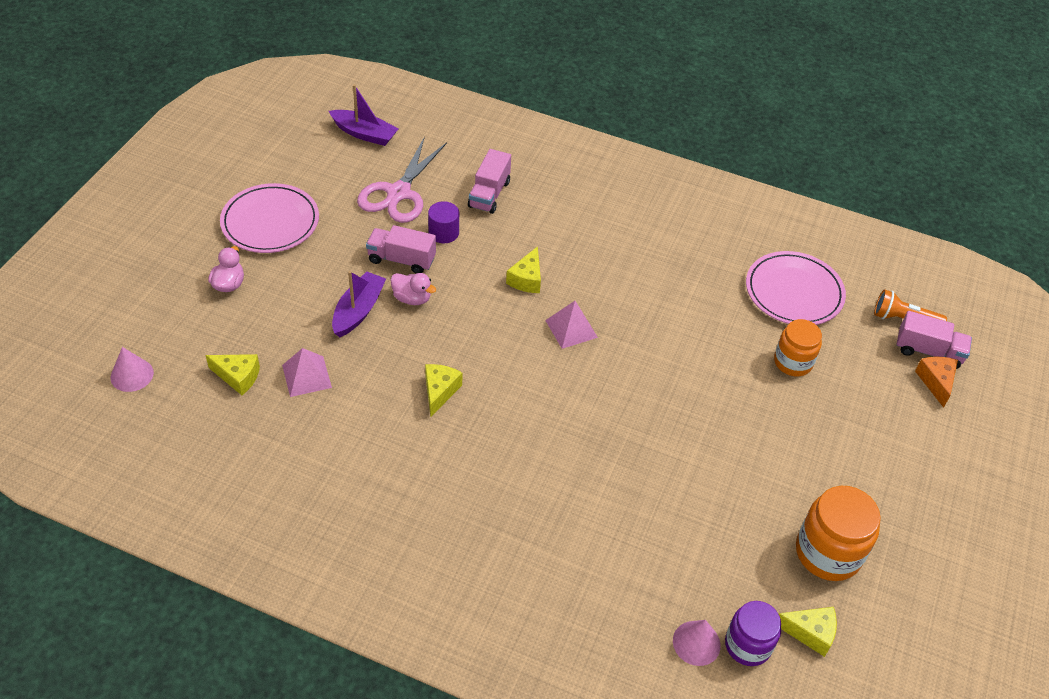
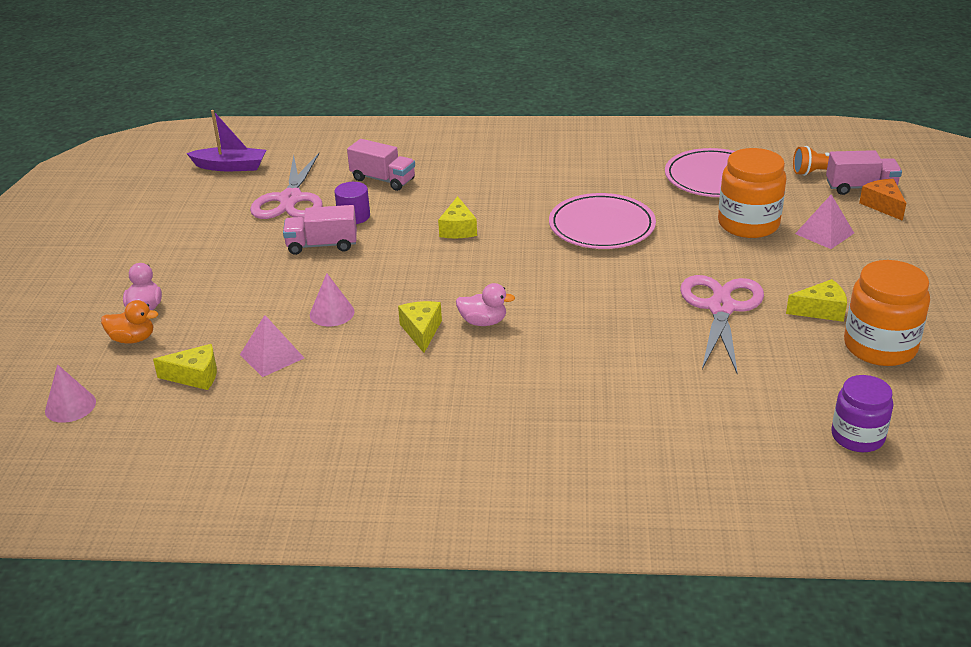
camera: 15 degrees left, 15 degrees down
pink plate [220,183,319,253] -> pink plate moved to [549,193,656,249]
purple boat [332,271,386,337] -> none
pink duck [390,273,436,305] -> pink duck moved to [456,283,515,326]
pink truck [468,149,511,214] -> pink truck turned 60 degrees counterclockwise [347,139,415,191]
pink pyramid [545,301,598,349] -> pink pyramid moved to [795,194,854,249]
pink cone [673,620,721,666] -> pink cone moved to [310,273,355,326]
orange jar [774,319,822,376] -> orange jar [718,148,787,238], size x1.51
yellow cheese [778,607,837,657] -> yellow cheese moved to [786,279,847,322]
none -> orange duck [101,300,158,344]
none -> pink scissors [680,275,764,374]

